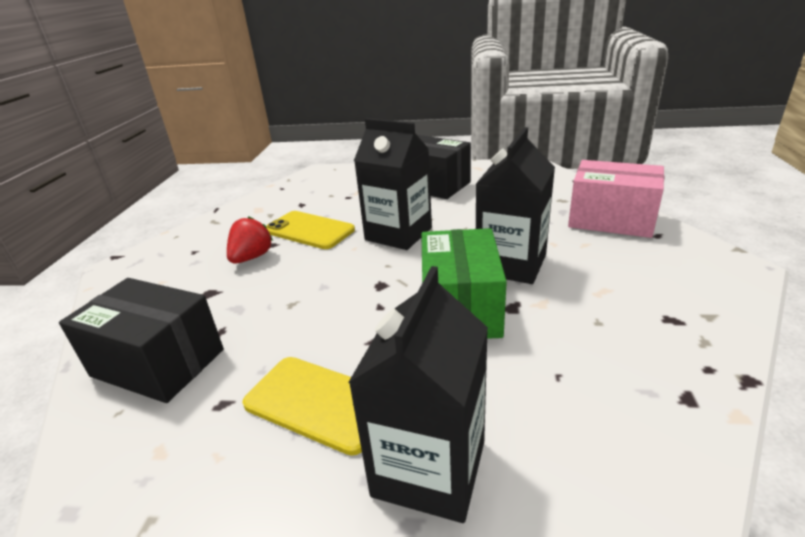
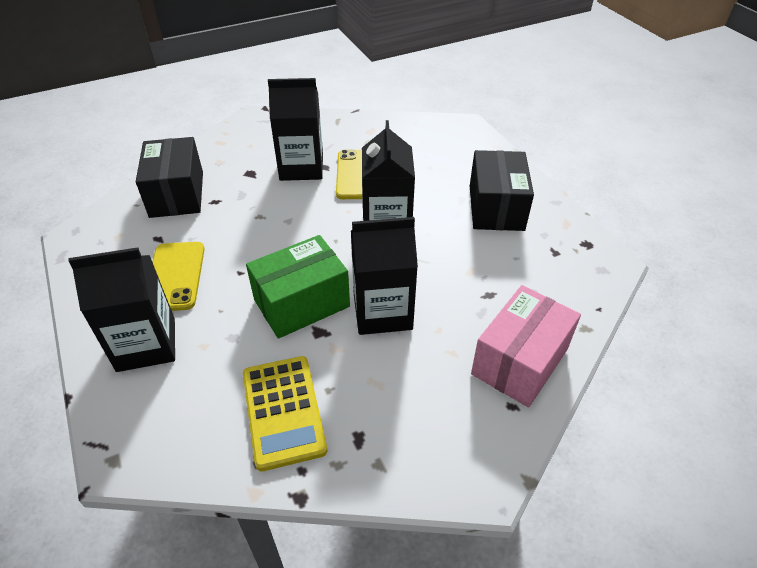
camera: 55 degrees right, 15 degrees up
red strawberry [227,216,273,264] -> black carton [268,78,323,181]
pink box [568,160,664,238] -> pink box turned 45 degrees clockwise [471,285,581,407]
none -> yellow calculator [243,356,327,472]

